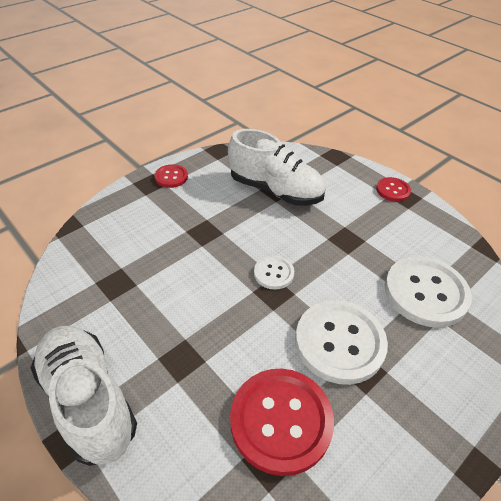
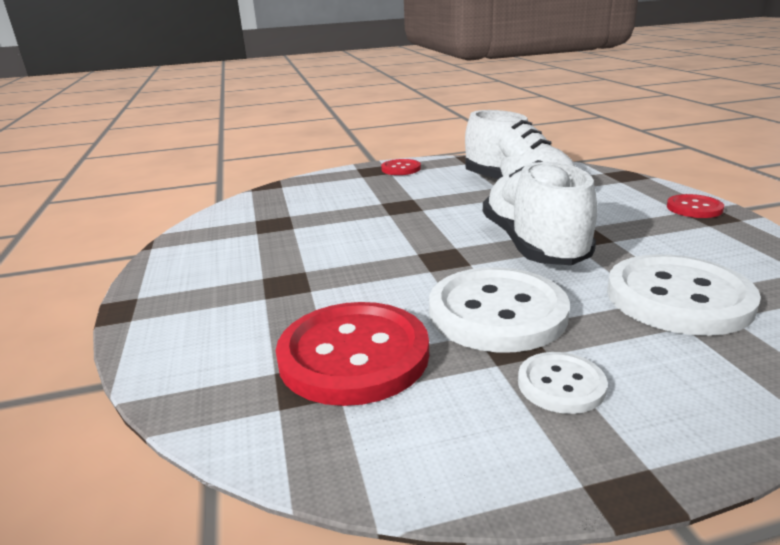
camera: 30 degrees right, 20 degrees down
white shoe [31,326,137,466] -> white shoe moved to [483,160,597,265]
white button [254,255,294,290] -> white button moved to [518,352,607,414]

